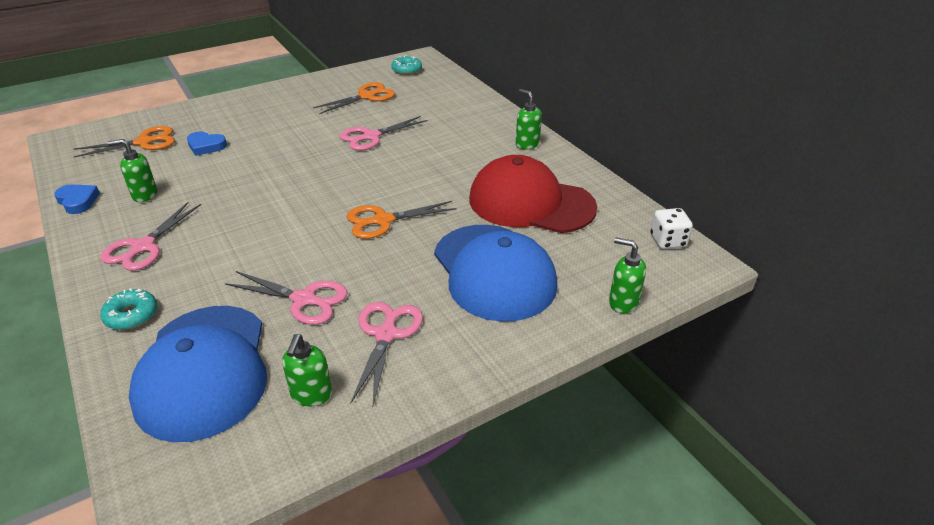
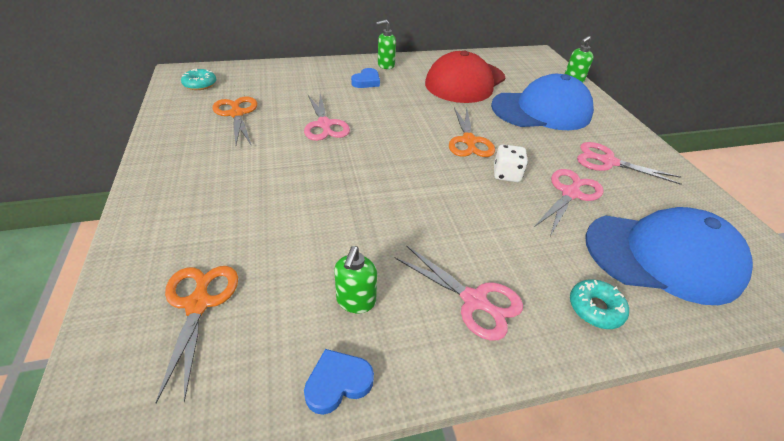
camera: 75 degrees left, 5 degrees up
blue heart [187,131,227,156] -> blue heart moved to [351,68,380,88]
green soap dispenser [282,334,332,406] -> none
white dice [650,208,693,249] -> white dice moved to [494,144,528,182]

